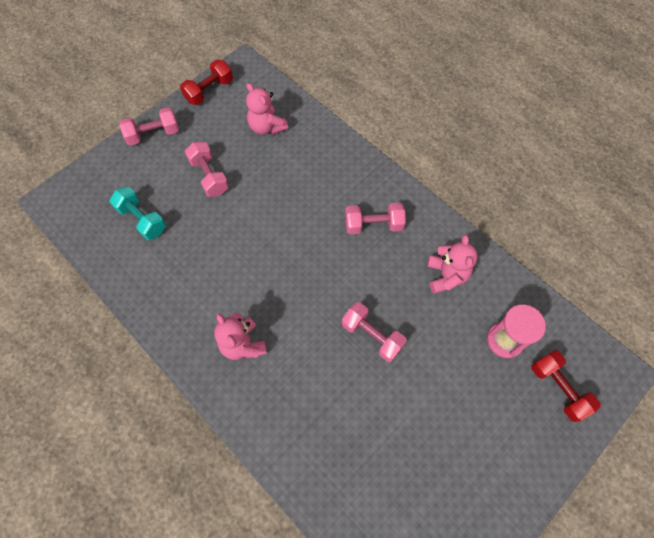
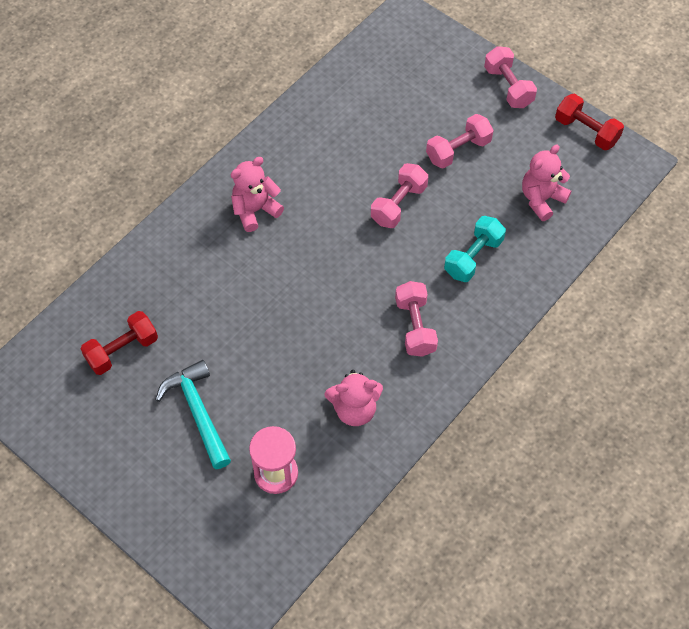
camera: 85 degrees right, 5 degrees down
turquoise dumbbell [109,187,166,240] -> turquoise dumbbell moved to [444,216,506,282]
pink dumbbell [342,302,407,362] -> pink dumbbell moved to [371,163,428,228]
red dumbbell [532,350,601,422] -> red dumbbell moved to [81,311,158,375]
none -> turquoise hammer [155,360,231,469]

